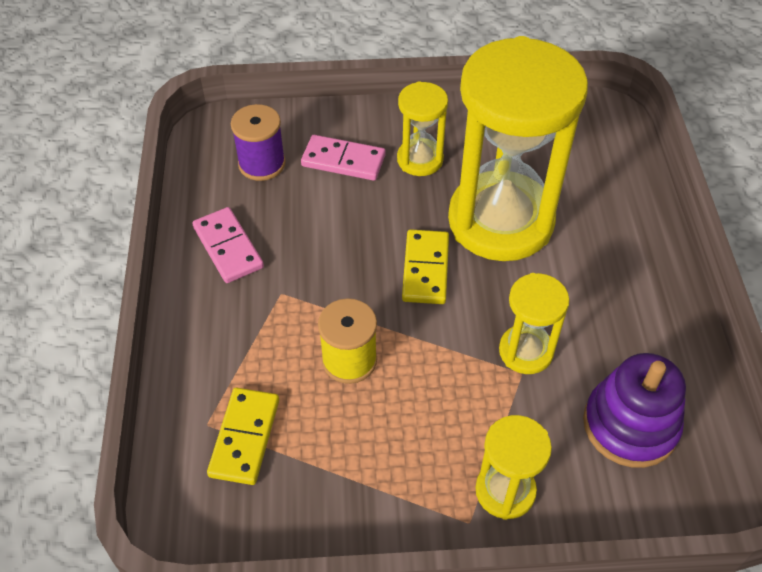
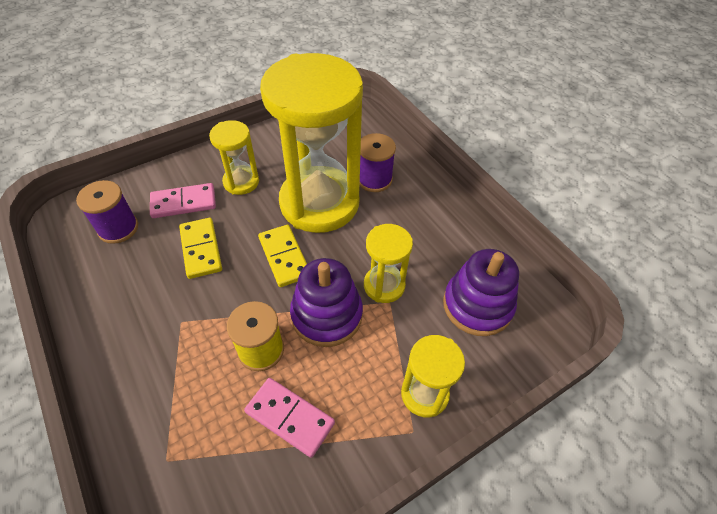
camera: 30 degrees left, 0 degrees up
pink domino [192,207,264,283] -> pink domino moved to [244,378,335,458]
yellow domino [207,388,279,485] -> yellow domino moved to [179,218,222,279]
none -> purple stacking toy [290,258,363,347]
none -> purple spool [360,133,396,192]

